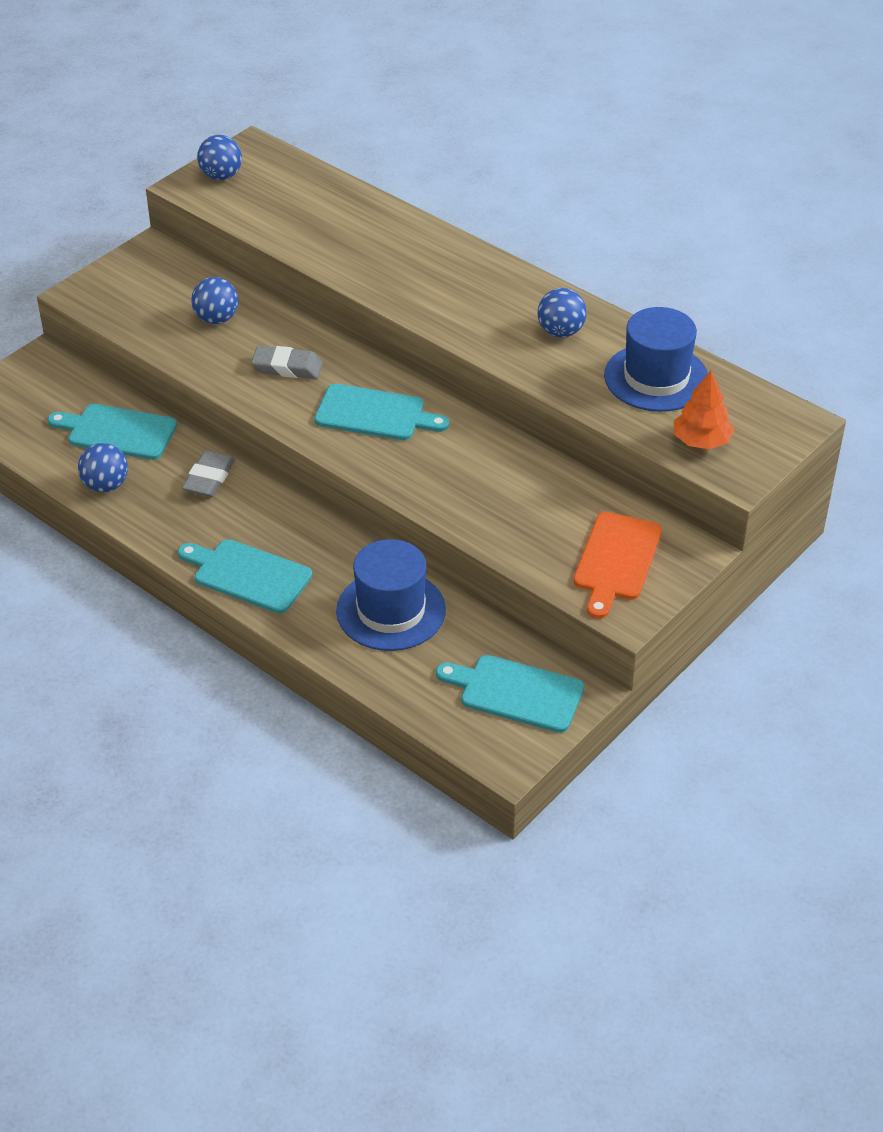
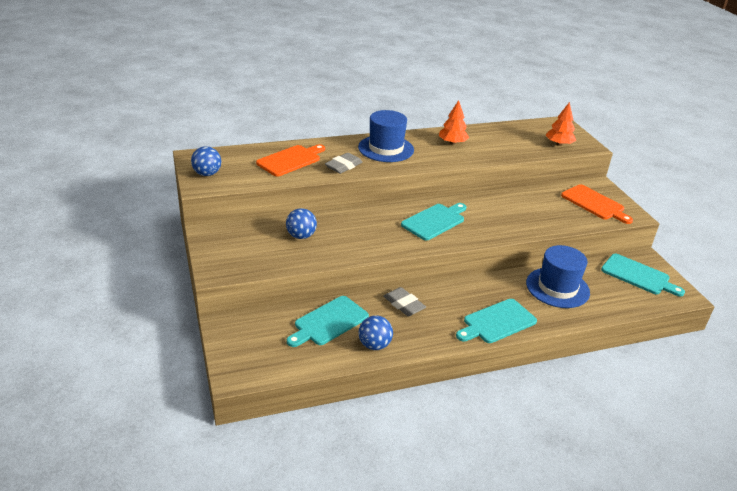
camera: 60 degrees left, 10 degrees down
grey eraser [251,346,323,379] -> grey eraser moved to [325,153,363,174]
turquoise cutting board [436,655,584,733] -> turquoise cutting board turned 105 degrees counterclockwise [601,254,685,296]
blue ball [538,288,587,337] -> orange tree [439,100,469,145]
blue hat [604,307,708,412] -> blue hat moved to [358,110,414,162]
none -> orange cutting board [256,144,325,176]

